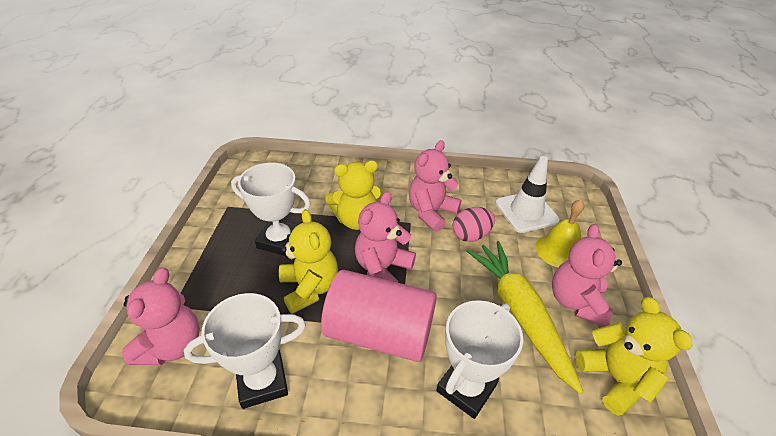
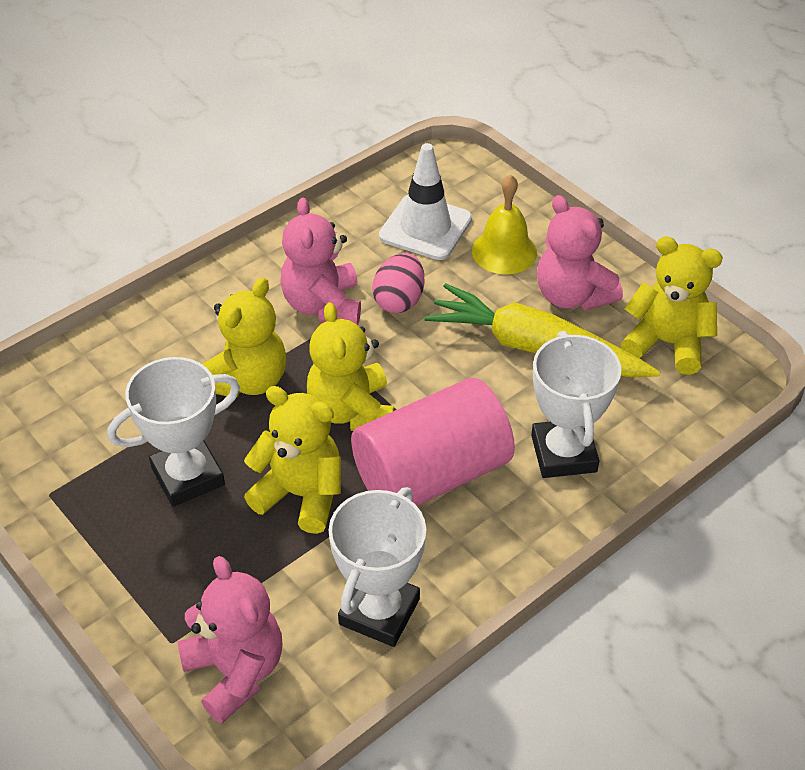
camera: 45 degrees left, 5 degrees up
pink teddy bear [355,192,416,283] -> yellow teddy bear [307,302,394,431]

